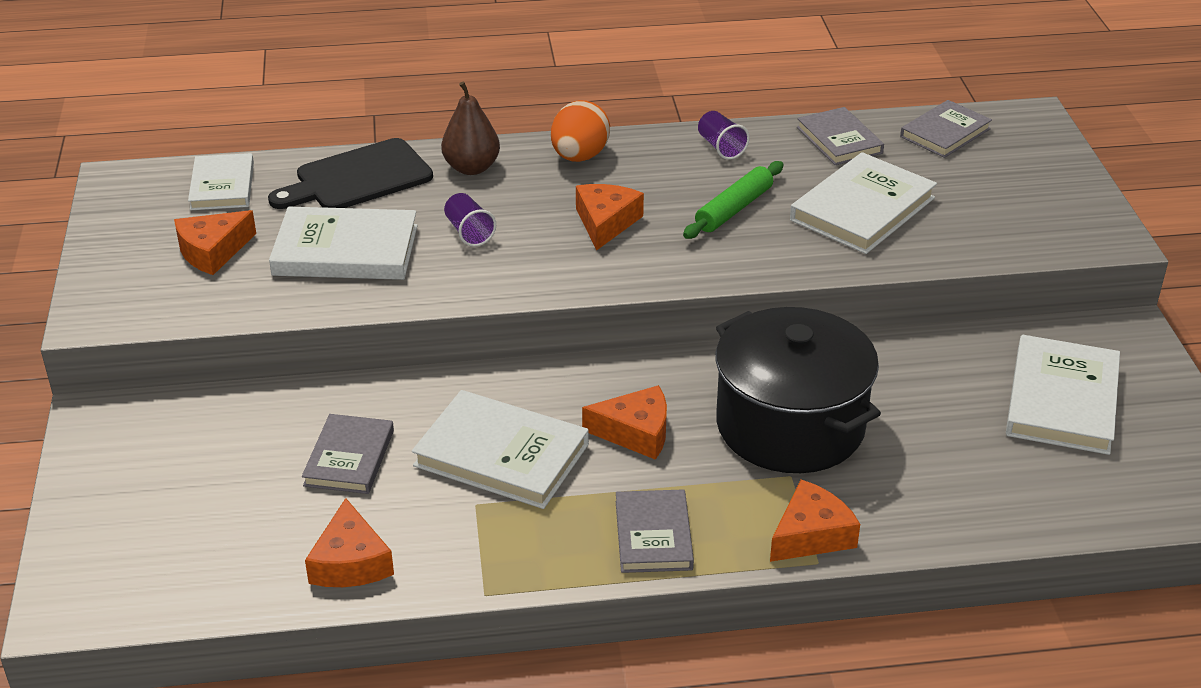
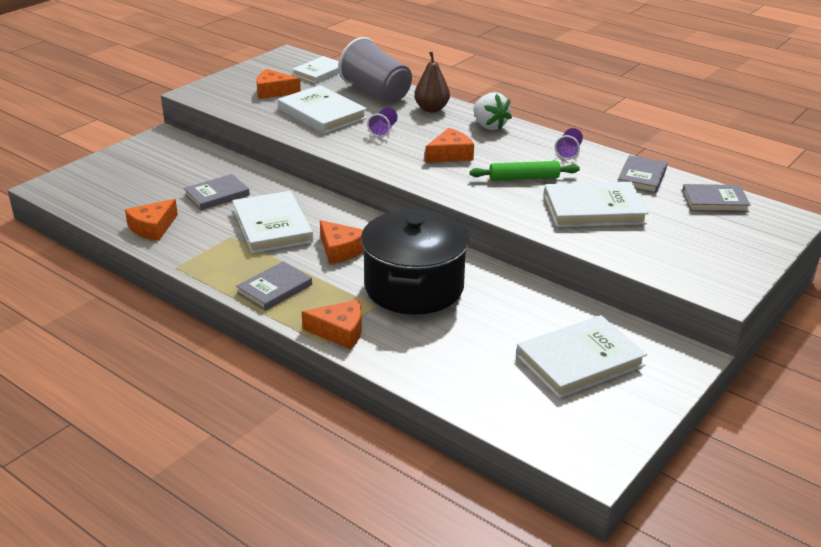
camera: 45 degrees right, 5 degrees down
black cutting board [268,138,433,209] -> grey cup [338,37,412,103]
orange egg [551,100,610,162] -> white strawberry [473,92,512,130]

